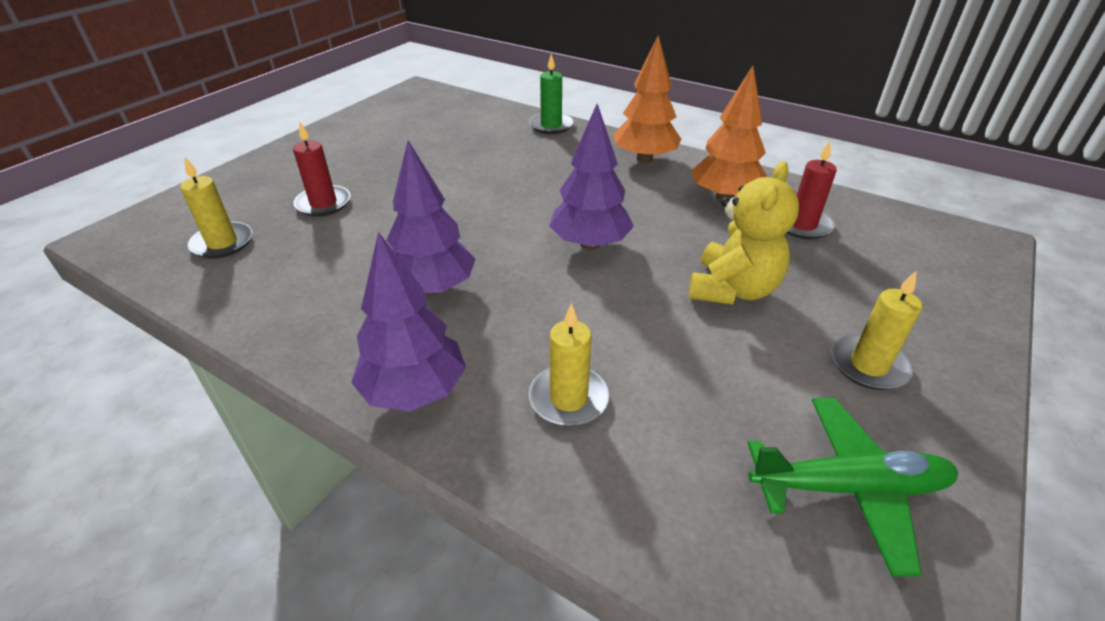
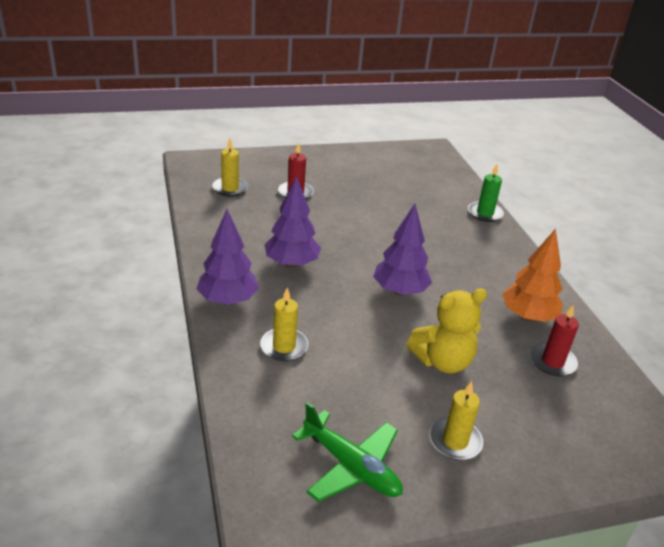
camera: 40 degrees right, 5 degrees down
orange tree [614,35,681,163] -> none

